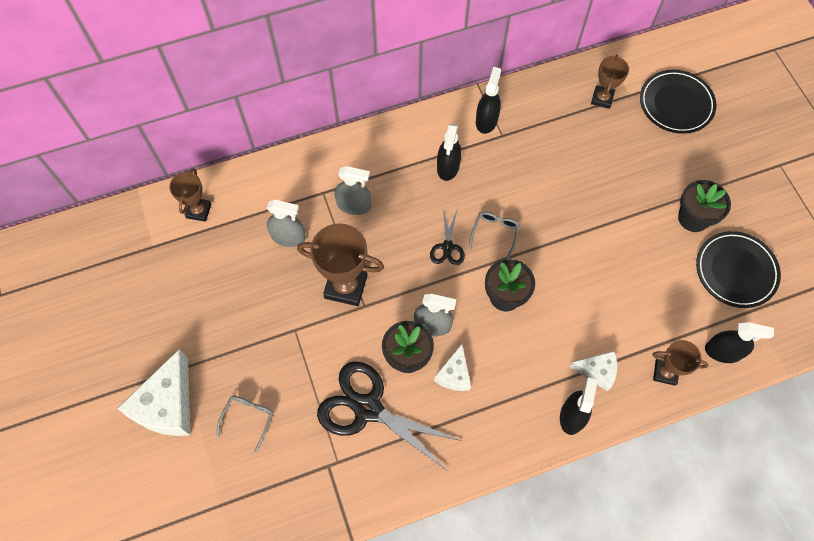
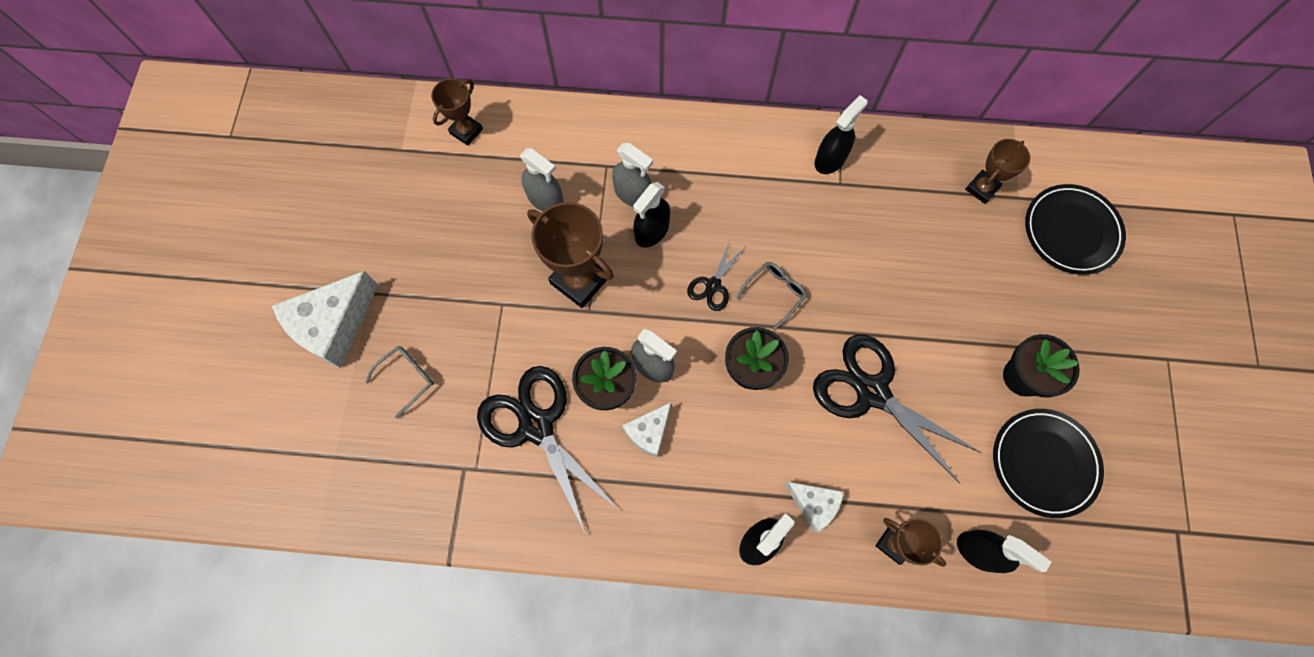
camera: 25 degrees right, 5 degrees up
black spray bottle [437,123,461,181] -> black spray bottle moved to [633,182,670,248]
none -> black scissors [813,334,982,483]

